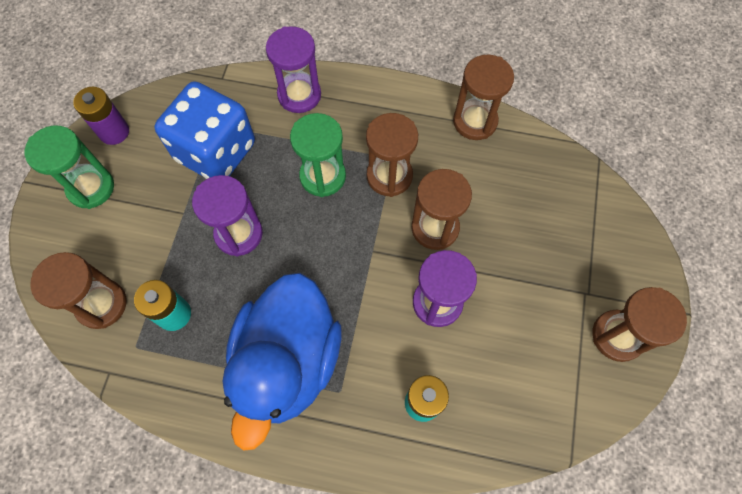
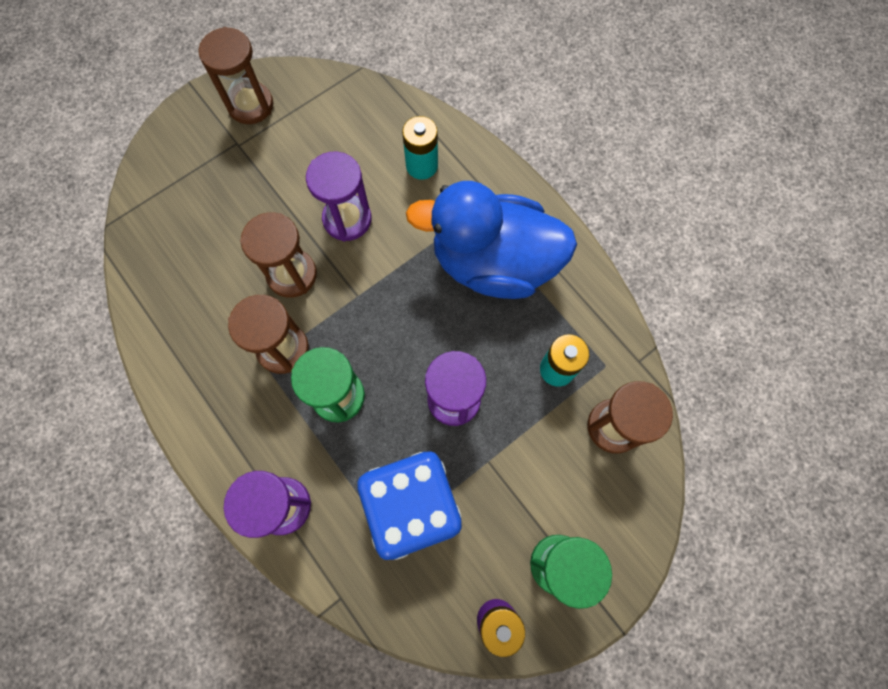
camera: 140 degrees left, 5 degrees up
blue duck [222,273,341,451] -> blue duck turned 135 degrees counterclockwise [406,181,577,299]
brown hourglass [453,55,514,140] -> none

